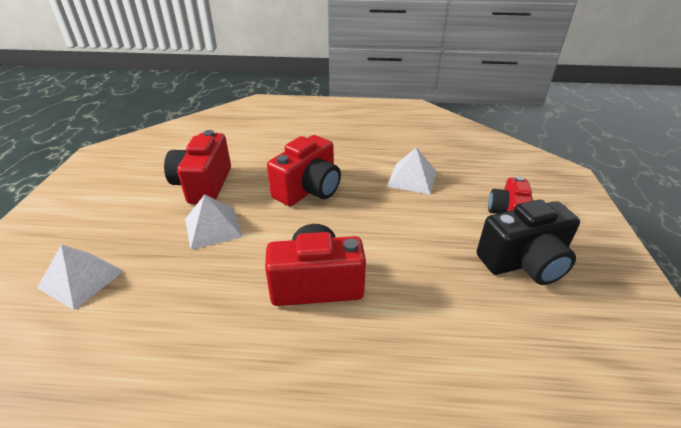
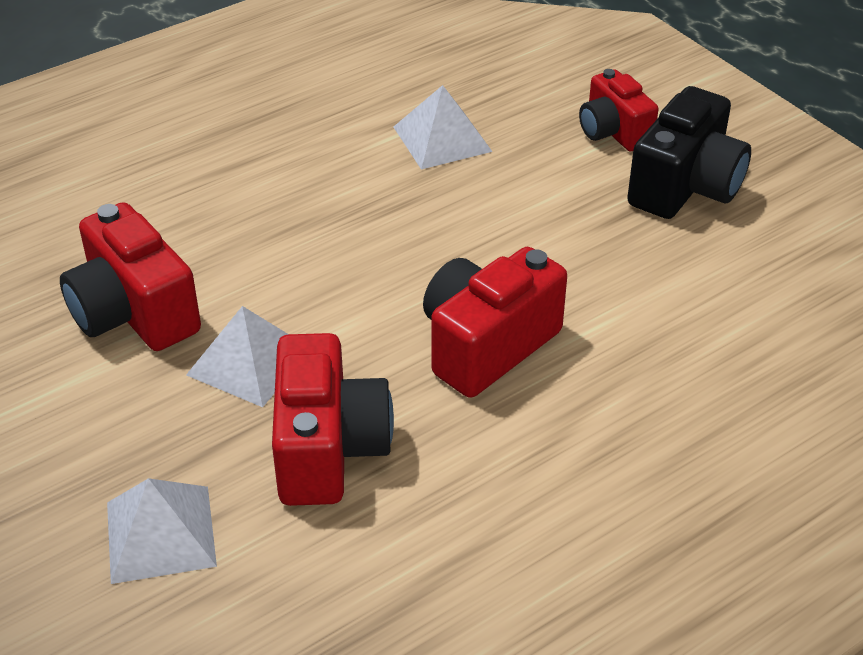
camera: 40 degrees left, 5 degrees up
red camera [267,135,341,206] -> red camera moved to [272,333,394,506]

